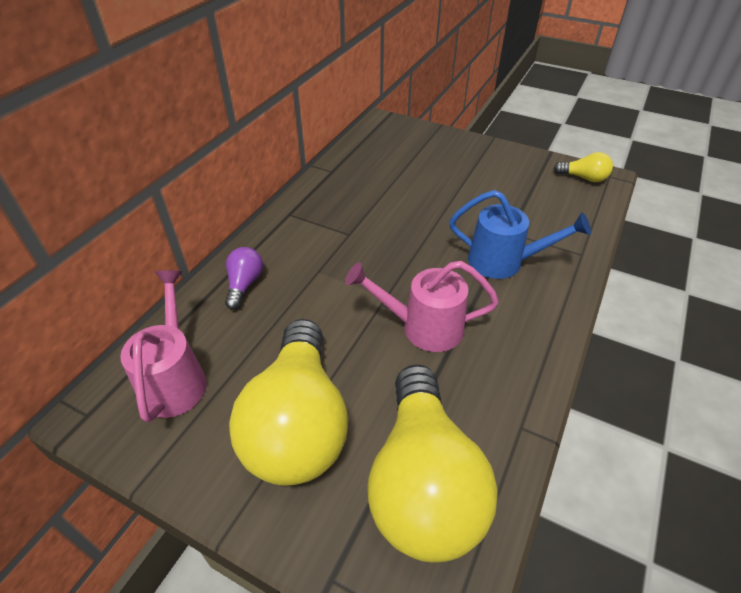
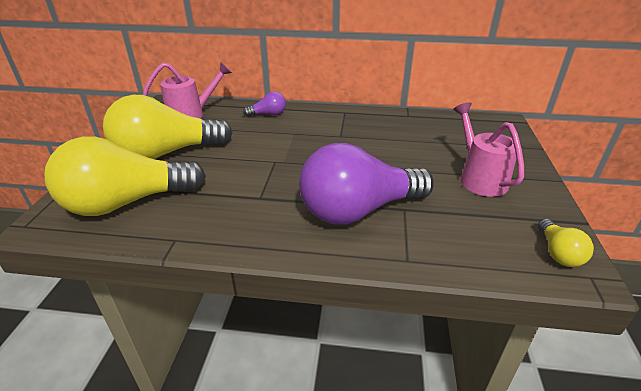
camera: 70 degrees right, 10 degrees down
pink watering can [345,261,499,352] -> pink watering can moved to [453,102,524,197]
blue watering can [449,190,591,279] -> purple light bulb [299,143,434,225]

